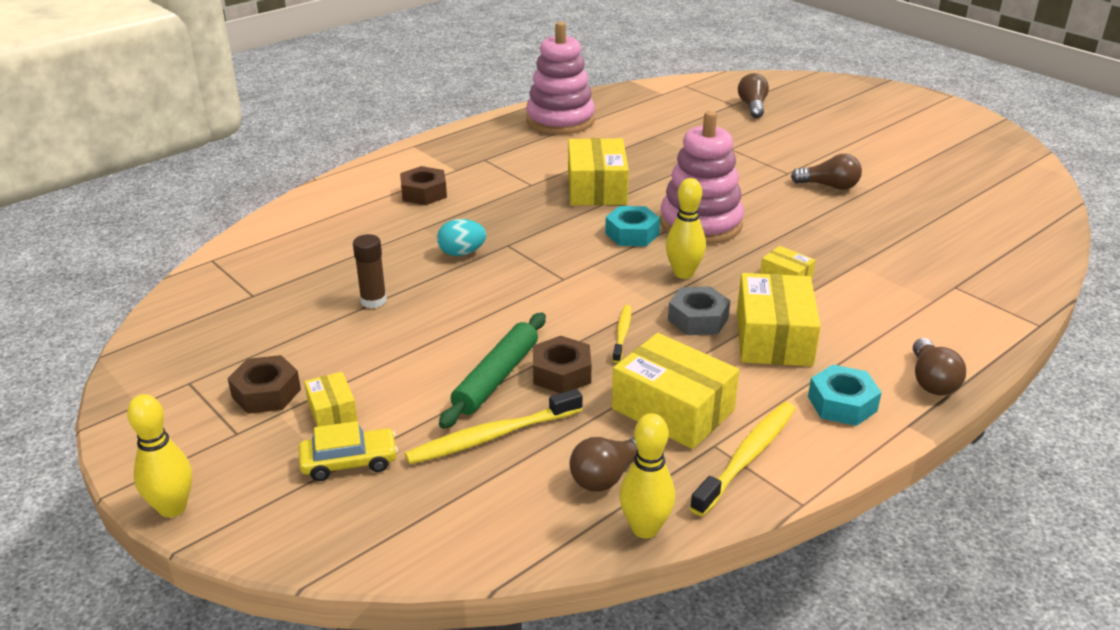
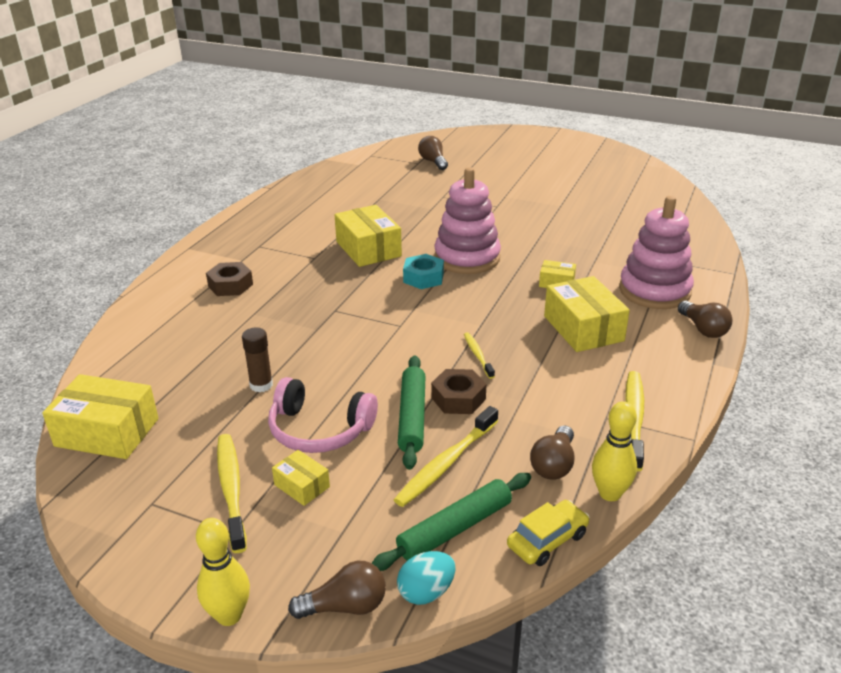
camera: 25 degrees left, 0 degrees up
brown nut [228,355,301,414] -> yellow toothbrush [217,434,247,553]
yellow car [299,421,398,481] -> yellow car moved to [507,500,590,566]
turquoise egg [437,219,486,256] -> turquoise egg moved to [397,551,455,605]
pink stacking toy [526,22,595,134] -> pink stacking toy moved to [619,196,694,309]
yellow box [612,333,739,449] -> yellow box moved to [42,374,158,459]
yellow bowling pin [666,178,706,279] -> none
grey nut [668,286,731,335] -> none
brown light bulb [791,154,862,190] -> brown light bulb moved to [288,561,386,619]
turquoise nut [808,364,882,426] -> none
none -> pink headphones [268,377,378,453]
none -> green rolling pin [372,473,531,571]

